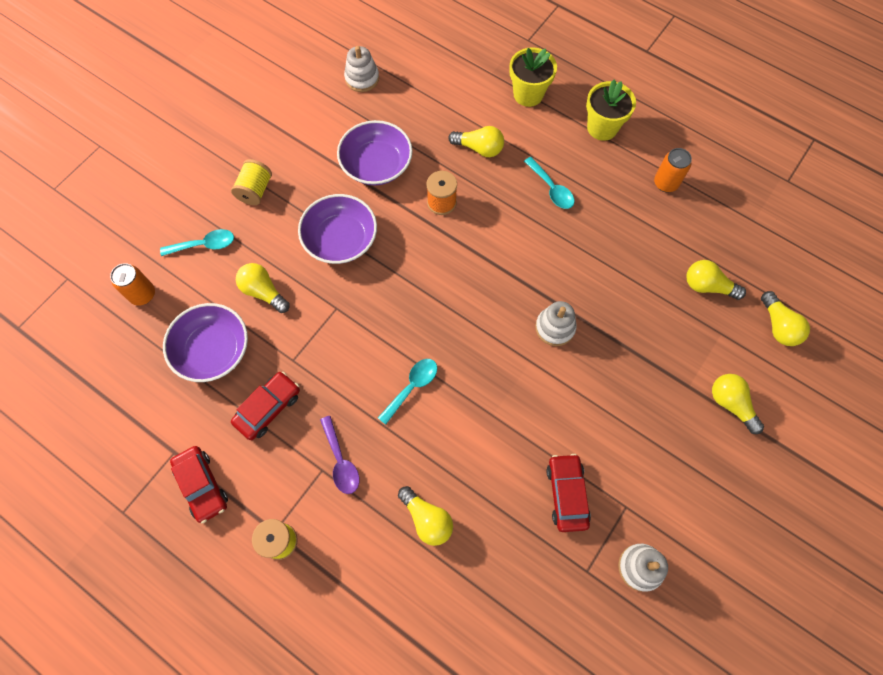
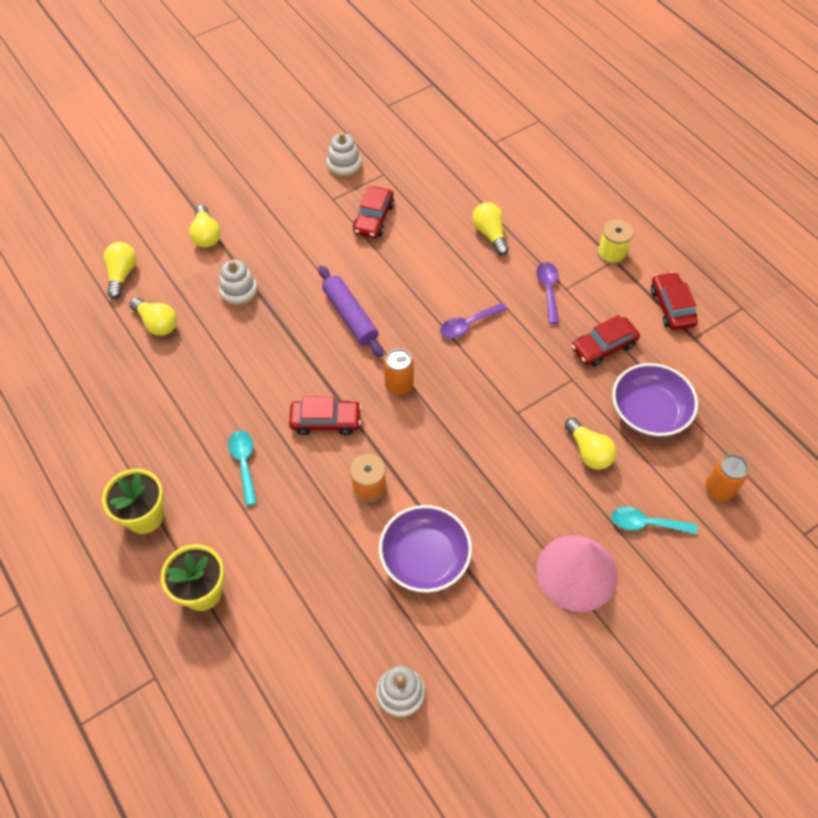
camera: 160 degrees left, 10 degrees down
yellow spool [231,159,272,205] -> pink cone [537,535,618,612]
purple bowl [298,194,377,264] -> none
turquoise spoon [378,359,437,425] -> purple spoon [440,303,507,338]
yellow light bulb [448,126,504,157] -> none
white stacking toy [535,301,577,346] -> white stacking toy moved to [219,259,258,306]
orange can [654,148,692,192] -> orange can moved to [384,349,414,395]
none -> red car [289,396,362,435]
none -> purple rolling pin [318,266,383,357]

